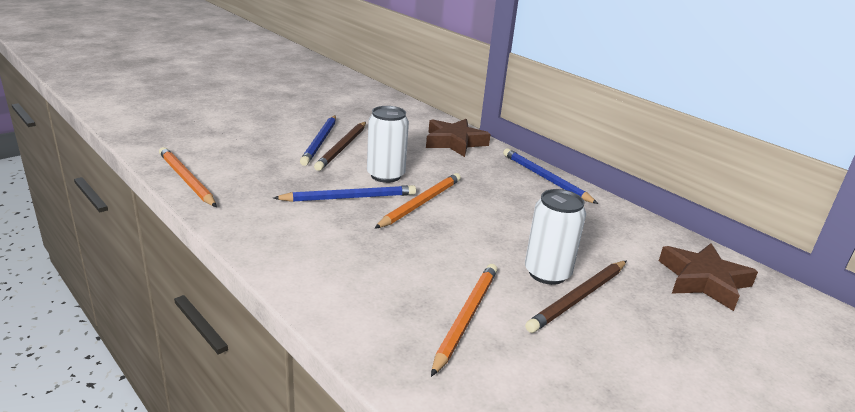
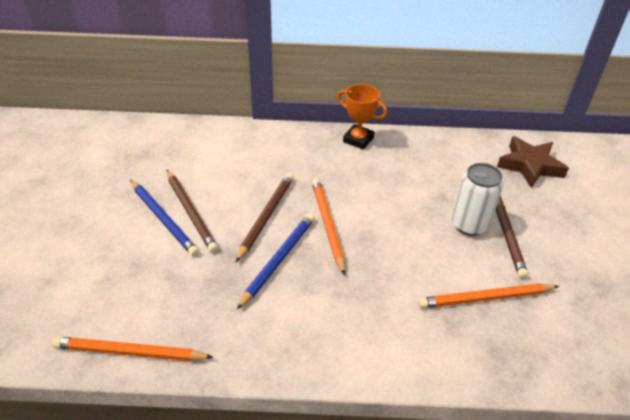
camera: 45 degrees left, 15 degrees up
white can [367,106,409,183] -> brown pencil [236,173,294,262]
brown star [426,119,491,157] -> none
orange pencil [431,264,498,377] -> orange pencil turned 75 degrees counterclockwise [418,283,559,308]
blue pencil [503,148,598,204] -> orange trophy [337,84,387,149]

